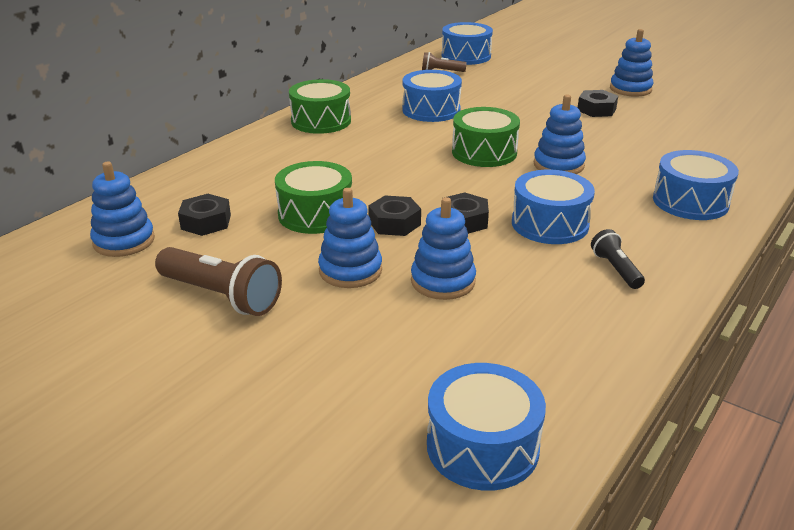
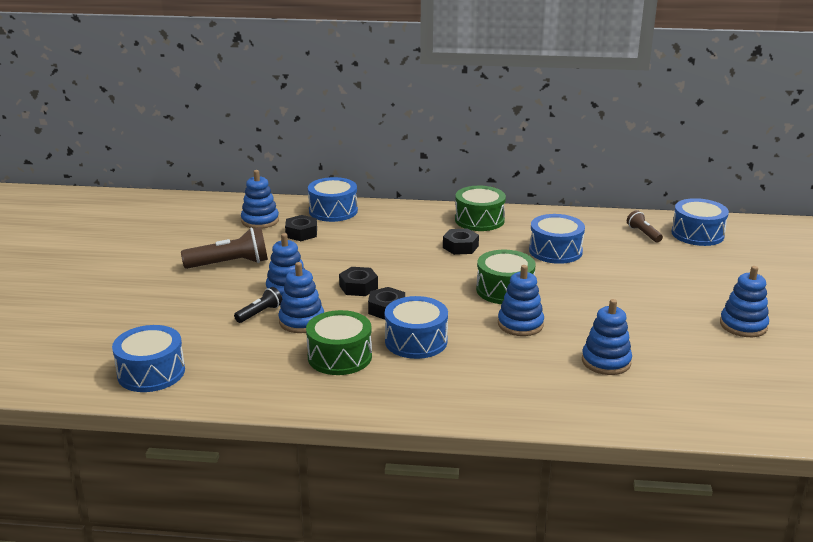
camera: 60 degrees right, 5 degrees down
brown flashlight [155,247,282,316] -> brown flashlight turned 105 degrees counterclockwise [181,227,268,269]
green drum [275,161,352,234] -> green drum moved to [306,310,372,375]
black nut [578,90,618,117] -> black nut moved to [443,228,479,255]
black flashlight [591,229,645,289] -> black flashlight moved to [234,287,283,323]
blue drum [653,150,739,220] -> blue drum moved to [308,177,358,222]
none -> blue stacking toy [582,299,632,375]

